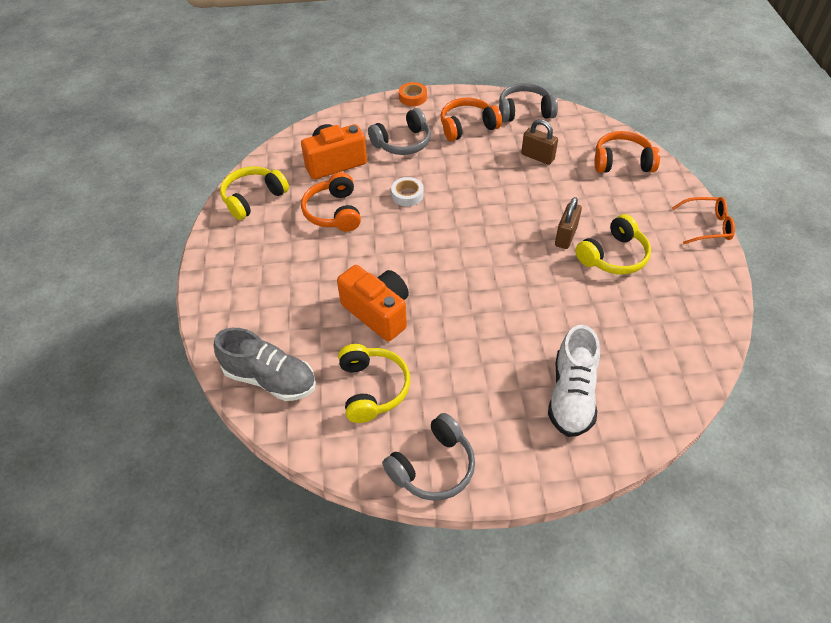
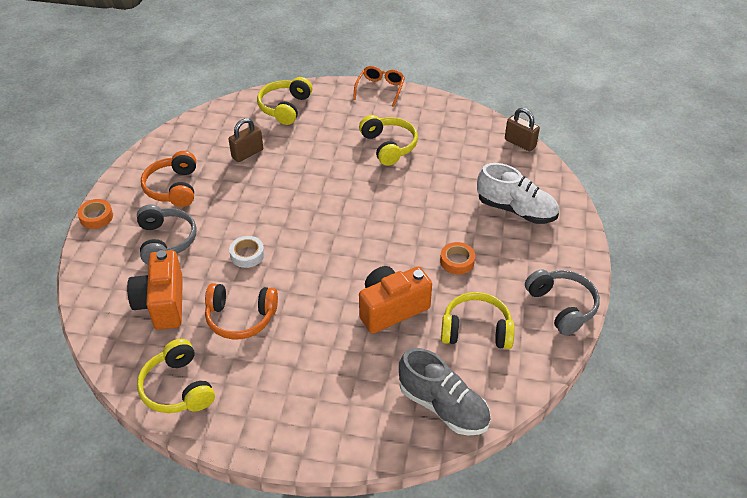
camera: 75 degrees left, 5 degrees down
grey shoe [214,328,316,401] -> grey shoe turned 90 degrees clockwise [399,348,491,436]
grey headphones [499,83,558,122] -> none
brown padlock [555,197,582,249] -> brown padlock moved to [505,108,540,151]
orange headphones [594,131,660,173] -> yellow headphones [257,77,312,125]
none -> orange tape [440,242,475,274]

